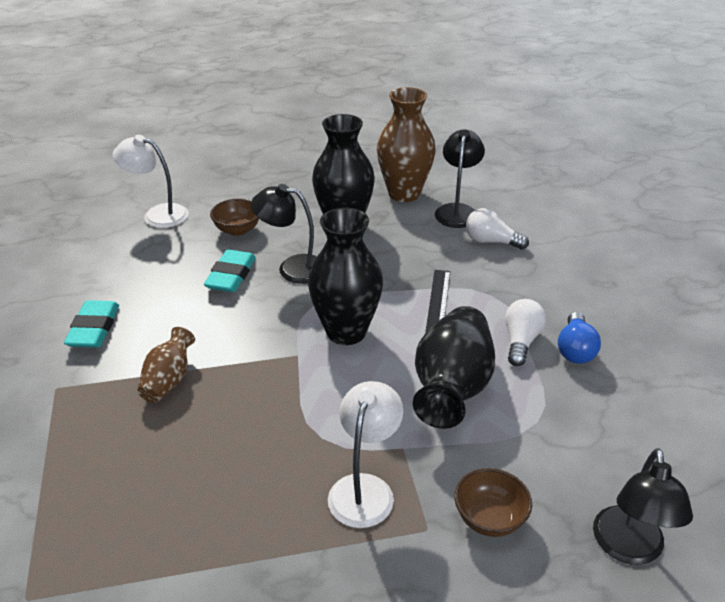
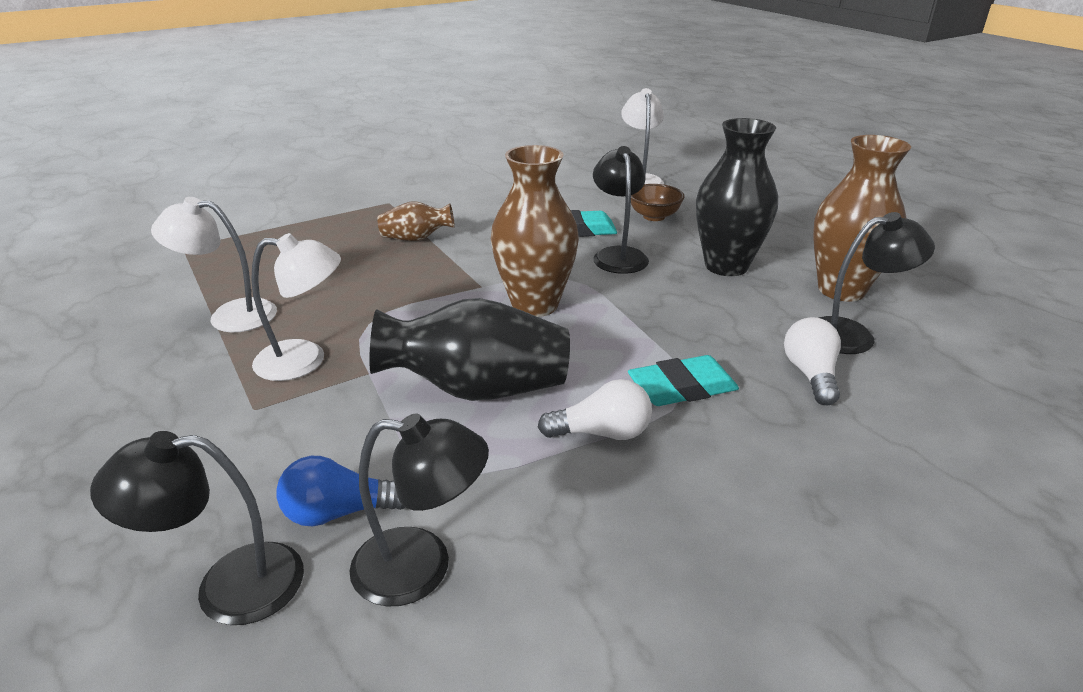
camera: 70 degrees right, 5 degrees down
turquoise eraser [64,300,119,347] -> turquoise eraser moved to [628,355,739,406]
black vase [308,208,383,345] -> brown vase [491,145,579,317]
black ruler [425,270,450,333] -> none
brown bowl [454,468,532,537] -> none
blue light bulb [558,312,601,364] -> blue light bulb moved to [277,456,405,526]
none -> white lamp [151,197,277,332]
none -> black lamp [350,413,489,607]

